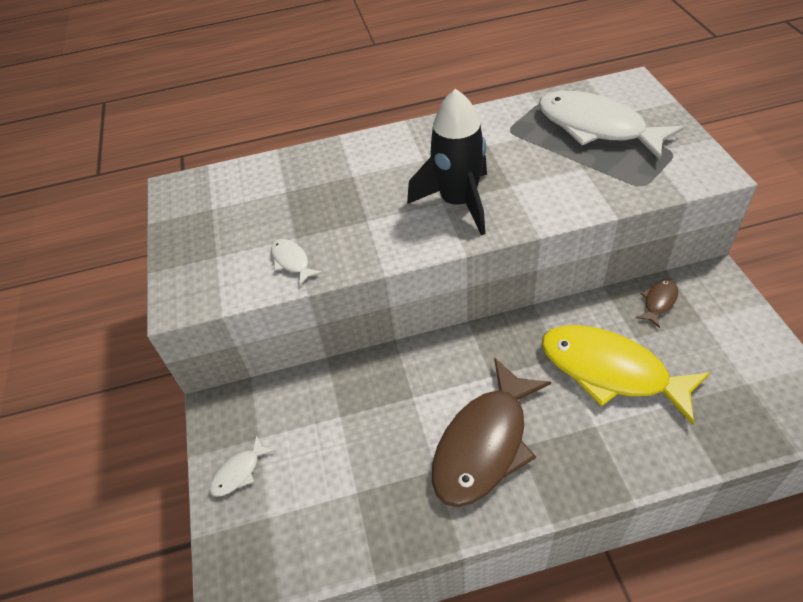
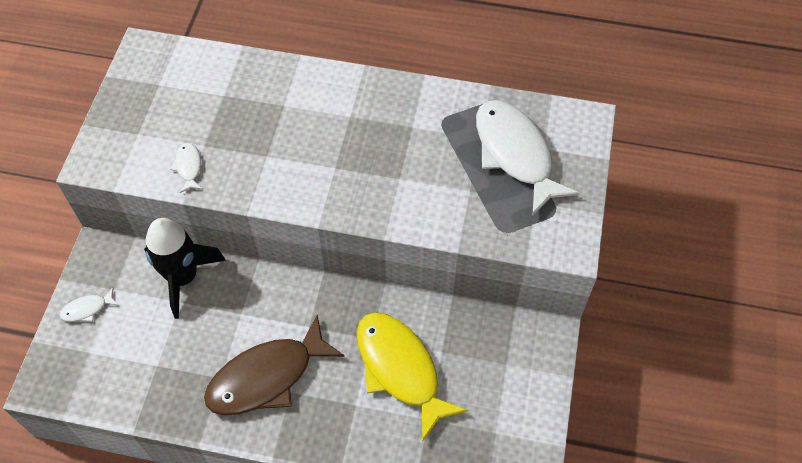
camera: 20 degrees right, 10 degrees up
black rocket [407,89,487,235] -> black rocket moved to [144,218,226,319]
brown fish [636,279,678,328] -> none

